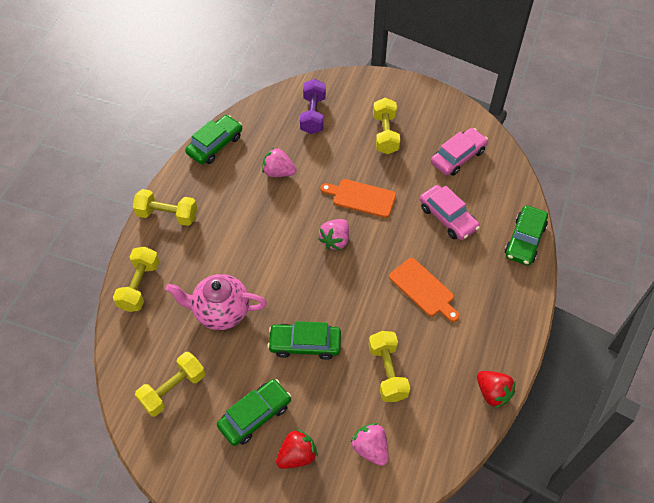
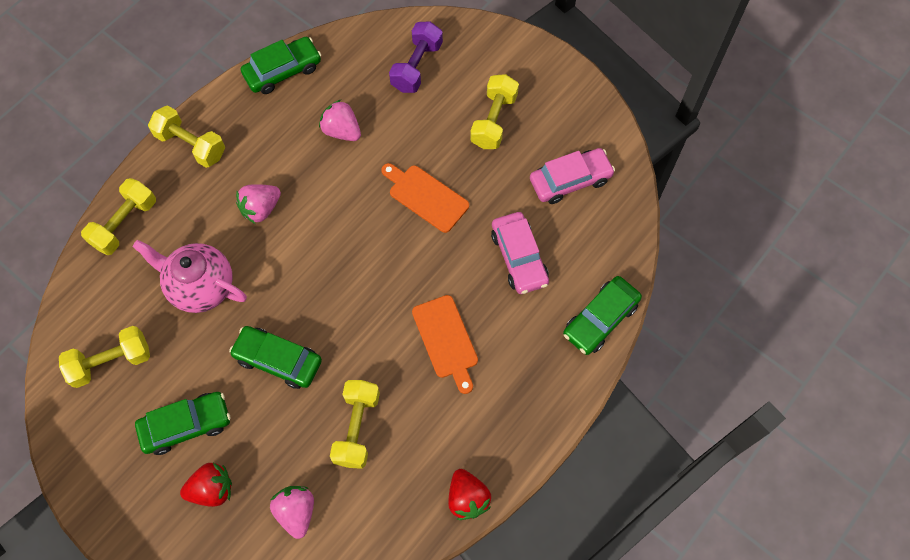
camera: 20 degrees right, 10 degrees up
pink strawberry [318,219,349,250] -> pink strawberry moved to [236,184,281,224]

